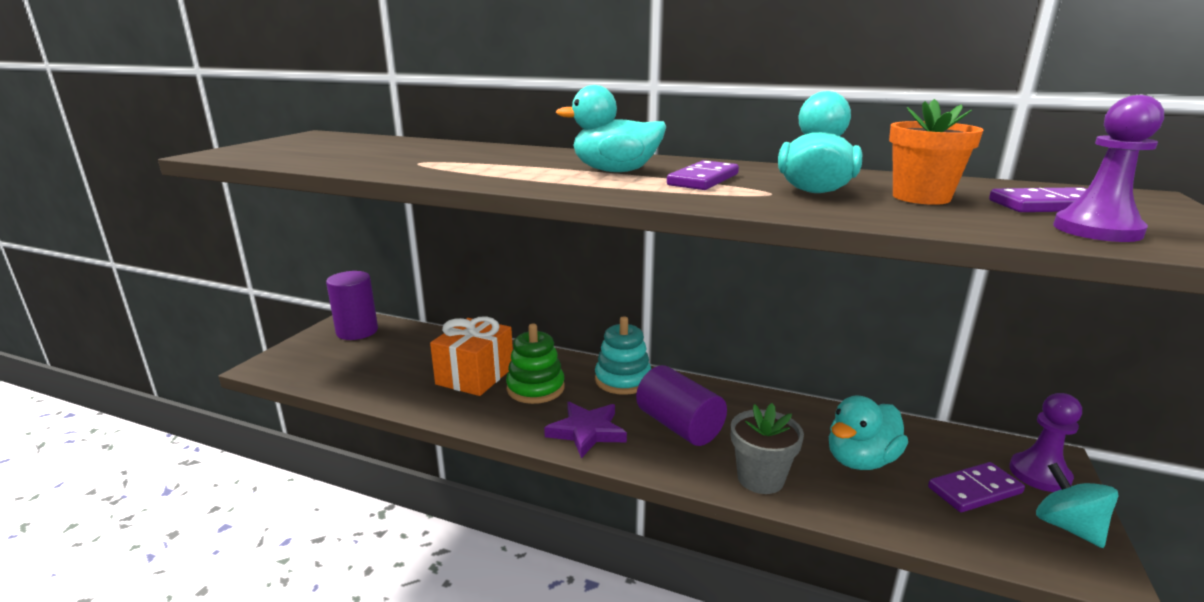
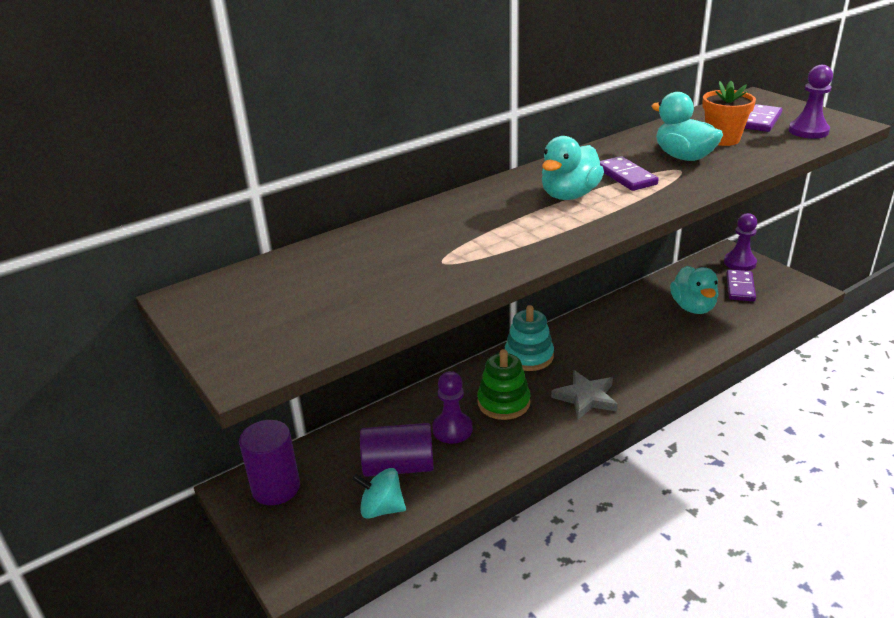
camera: 55 degrees left, 10 degrees up
orange gift [430,316,513,396] -> purple pawn [432,371,473,444]
purple star [544,402,627,458] -> grey star [551,370,618,420]
purple cylinder [636,365,727,446] -> purple cylinder moved to [360,423,434,477]
grey flower pot [731,403,804,494] -> none
turquoise spinning top [1036,463,1119,548] -> turquoise spinning top moved to [352,468,406,519]

